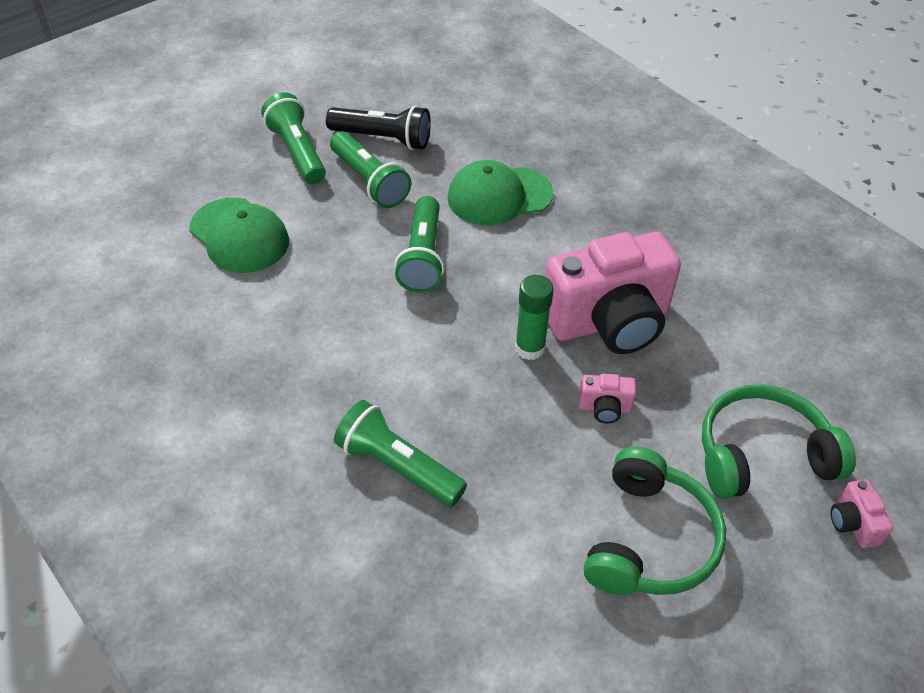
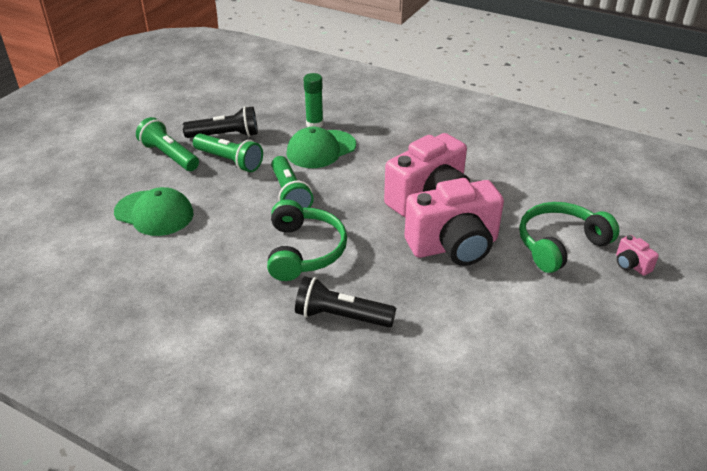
camera: 20 degrees left, 10 degrees down
green flashlight [334,400,467,507] -> black flashlight [295,276,396,327]
green glue stick [515,275,554,360] -> green glue stick moved to [303,73,323,127]
pink camera [579,374,636,423] -> pink camera [404,178,504,266], size x2.50
green headphones [584,446,726,595] -> green headphones moved to [267,199,347,281]

